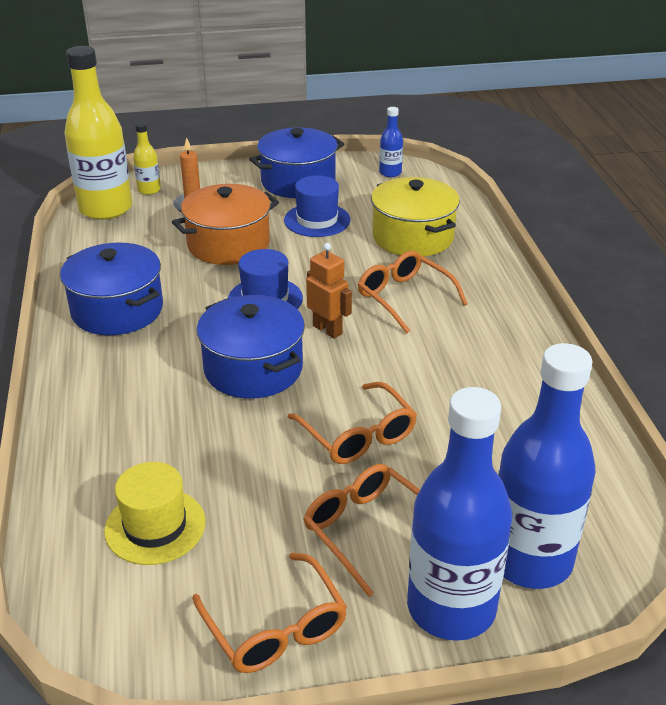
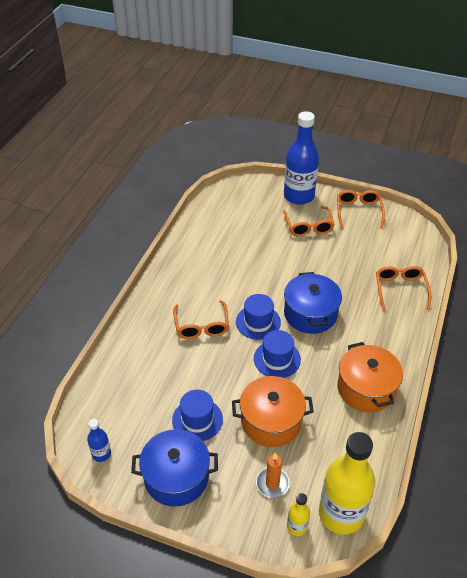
camera: 150 degrees left, 10 degrees up
blue pot [60,242,163,335] -> orange pot [337,342,403,412]
yellow hat [104,462,206,565] -> none
orange glasses [288,382,417,464] -> orange glasses moved to [376,266,431,311]
orange robot [306,243,352,339] -> blue hat [236,294,281,340]
yellow pot [371,177,460,257] -> none
blue bottle [498,343,595,589] -> none

